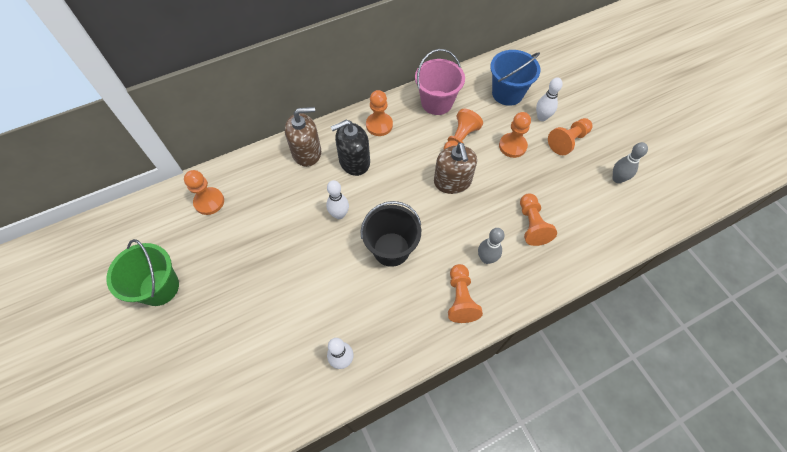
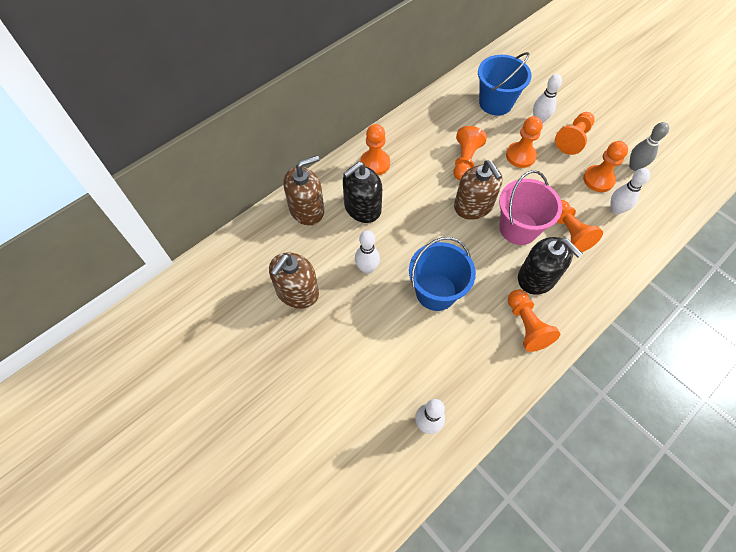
camera: 15 degrees left, 0 degrees up
green bucket [106,239,179,306] -> none
orange pawn [184,170,224,215] -> orange pawn moved to [583,141,628,192]
black bucket [361,201,421,267] -> blue bucket [409,237,476,311]
pink bucket [415,49,465,115] -> pink bucket moved to [499,170,562,245]
grey bowling pin [478,228,505,264] -> black soap dispenser [518,237,583,295]
none -> brown soap dispenser [269,252,319,309]
none -> white bowling pin [610,168,650,215]

